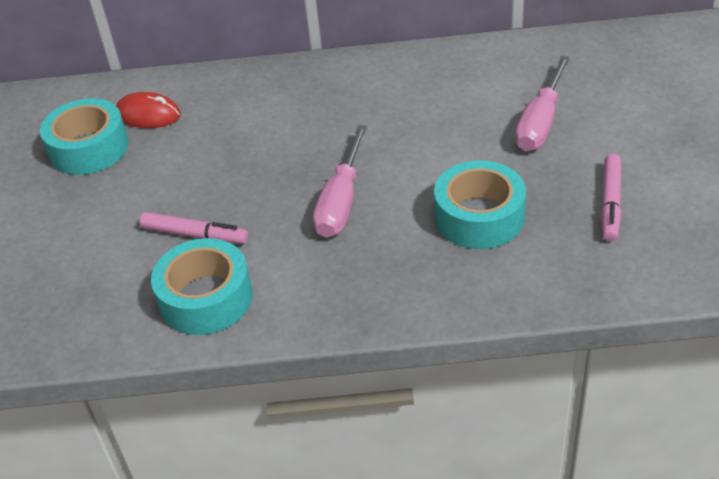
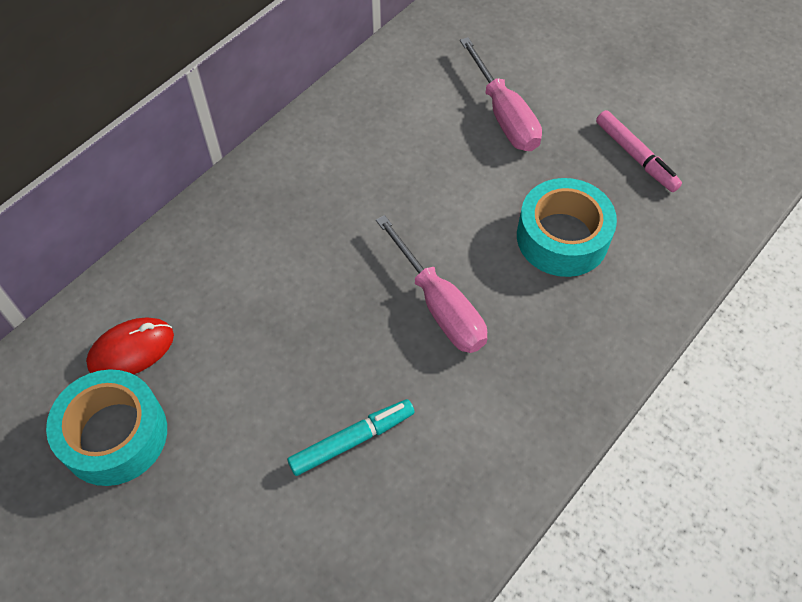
camera: 50 degrees left, 15 degrees up
pink marker [140,212,248,244] -> turquoise marker [287,399,415,476]
turquoise tape [151,238,253,335] -> none

